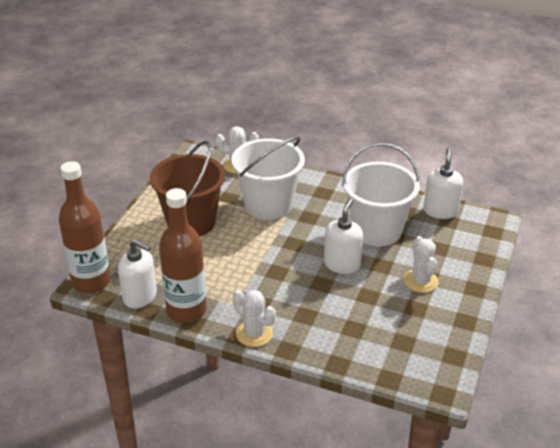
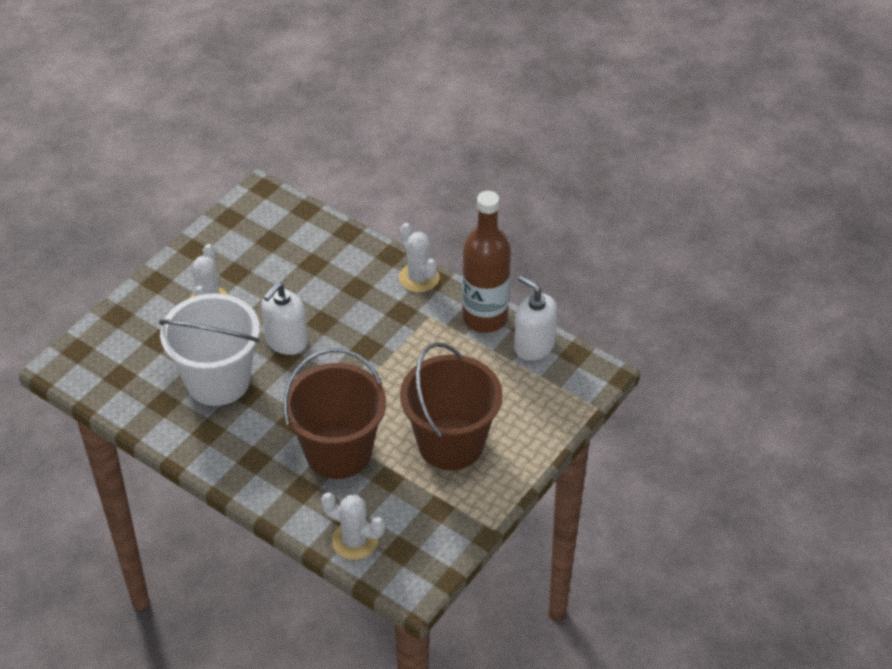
camera: 165 degrees left, 10 degrees up
brown bottle [59,161,111,293] -> none
white bucket [232,136,305,220] -> brown bucket [283,348,386,479]
white soap dispenser [424,148,463,219] -> none

